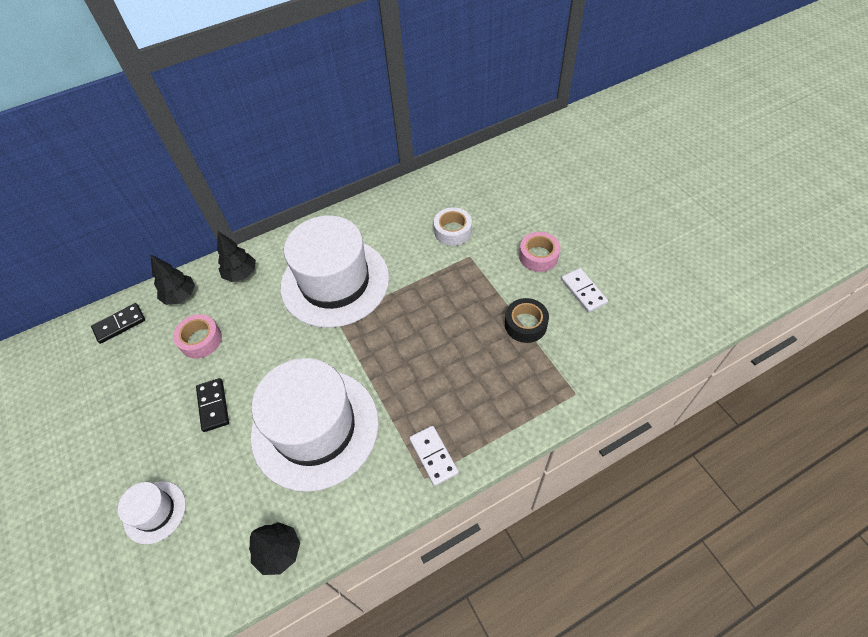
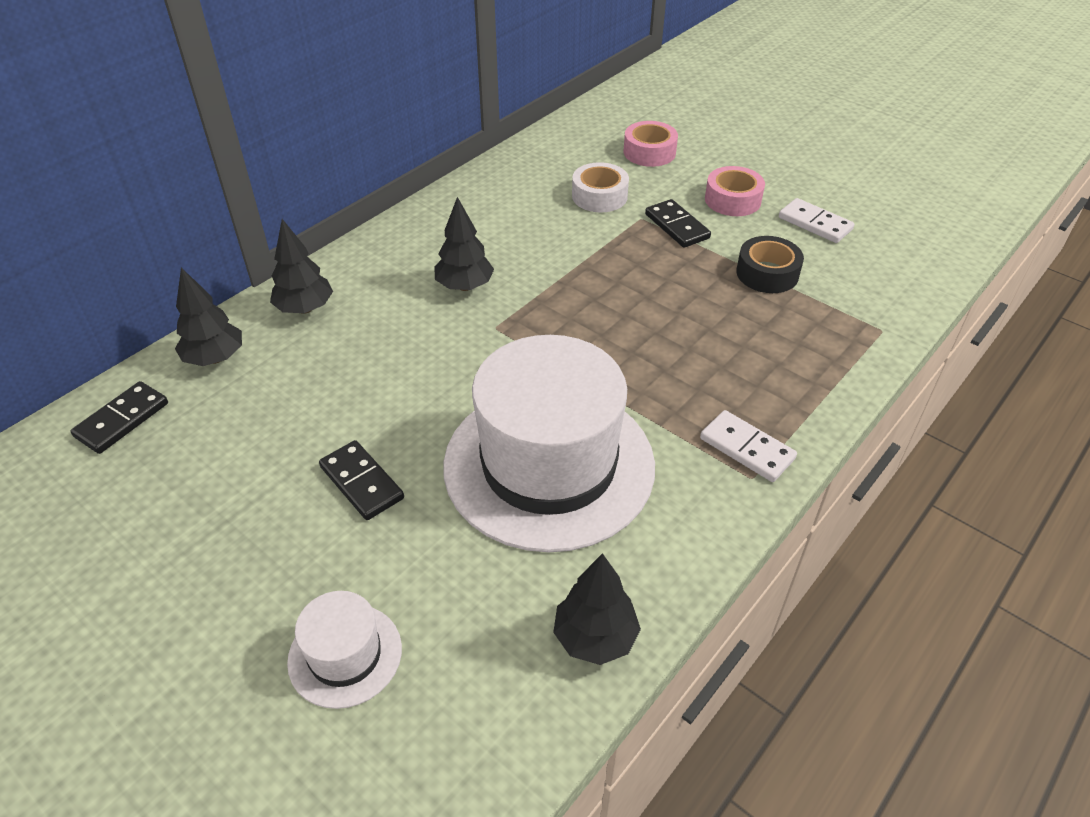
camera: 25 degrees left, 10 degrees down
pink tape [173,314,222,358] -> pink tape moved to [624,121,678,167]
white hat [281,216,389,328] -> black tree [434,197,494,291]
none -> black domino [645,199,711,248]

